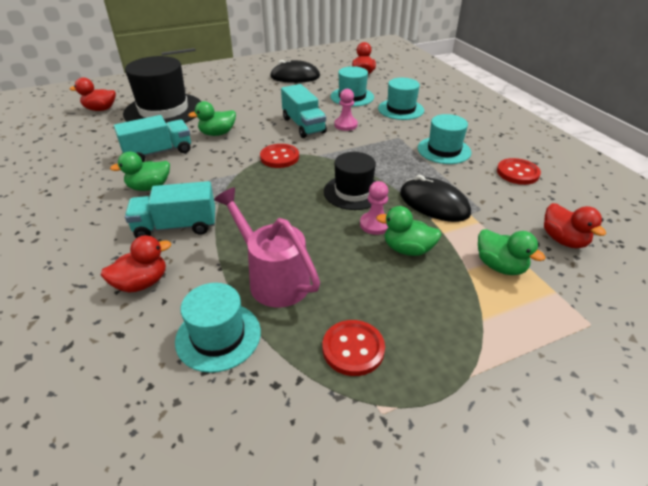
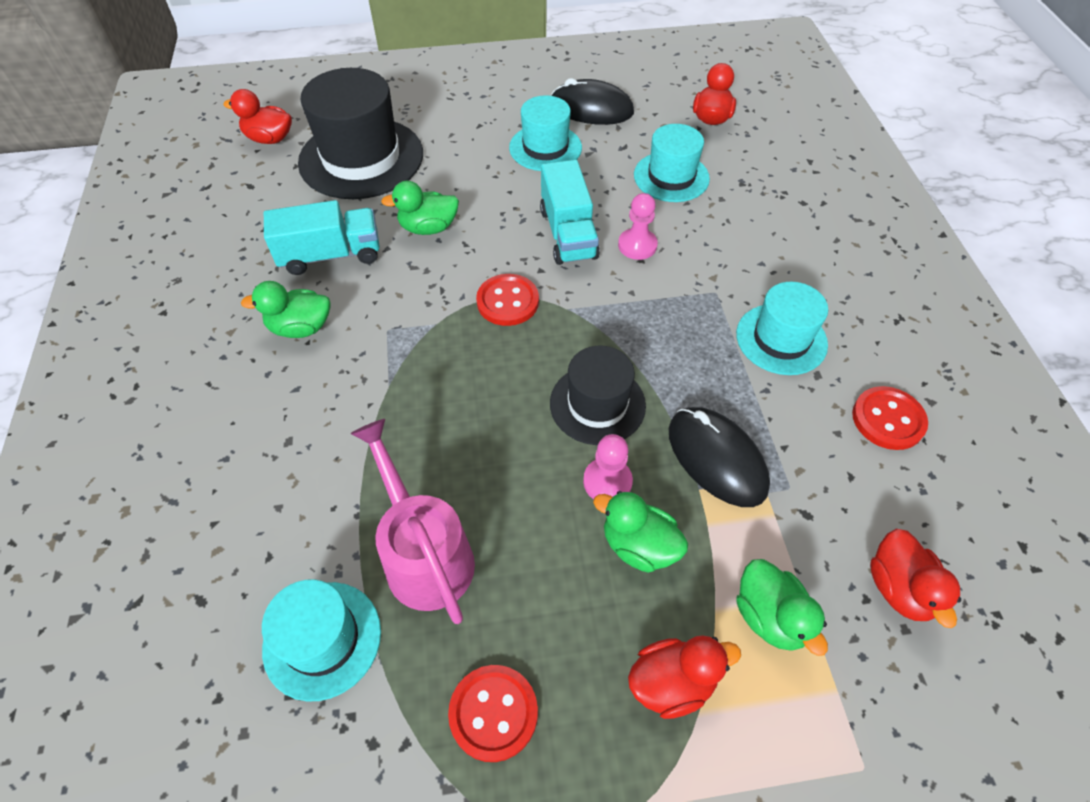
camera: 15 degrees right, 15 degrees up
red duck [101,235,171,293] -> red duck moved to [628,635,741,719]
turquoise truck [125,181,215,238] -> none
turquoise hat [378,78,424,120] -> turquoise hat moved to [509,95,582,171]

